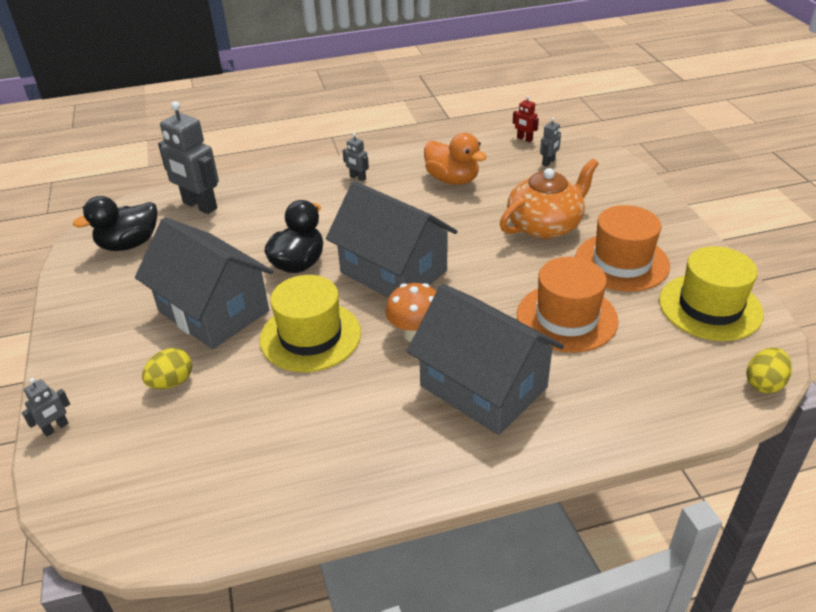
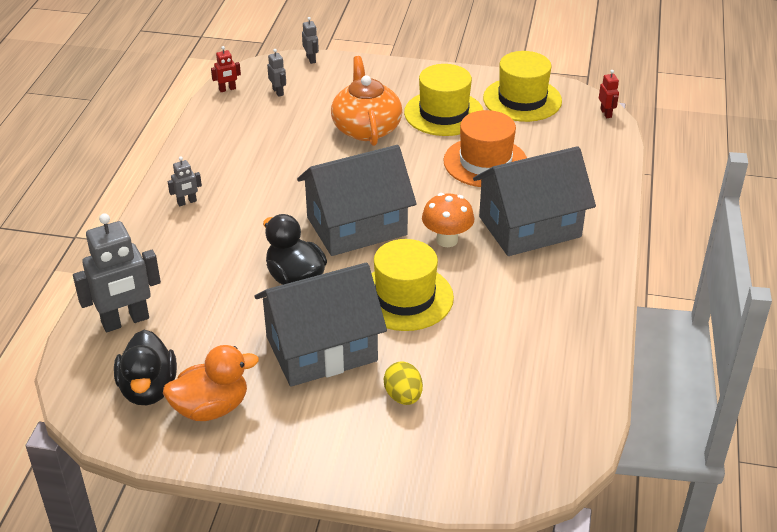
camera: 65 degrees left, 0 degrees up
grey robot [22,378,70,437] -> grey robot moved to [302,17,319,64]
orange duck [424,133,487,185] -> orange duck moved to [163,345,259,421]
orange hat [575,205,670,292] -> yellow hat [404,64,483,136]
yellow egg [746,347,792,393] -> red robot [599,70,619,118]

